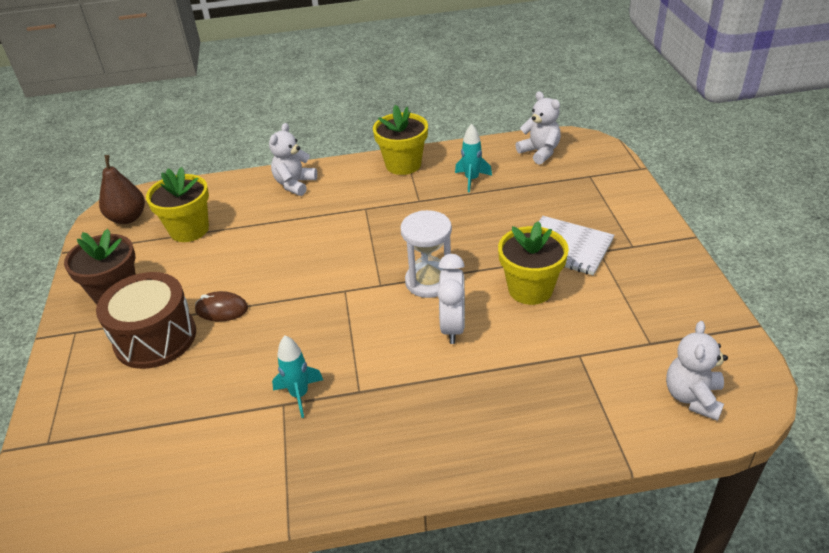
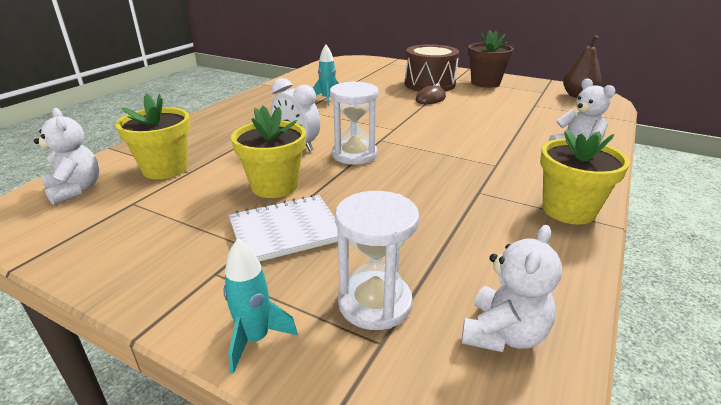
camera: 125 degrees right, 10 degrees down
yellow flower pot [146,167,209,242] -> yellow flower pot moved to [115,93,190,179]
turquoise rocket [455,124,492,192] -> turquoise rocket moved to [223,238,298,374]
white teddy bear [516,91,561,165] -> white teddy bear turned 60 degrees counterclockwise [461,225,562,352]
none -> white hourglass [335,191,419,330]

